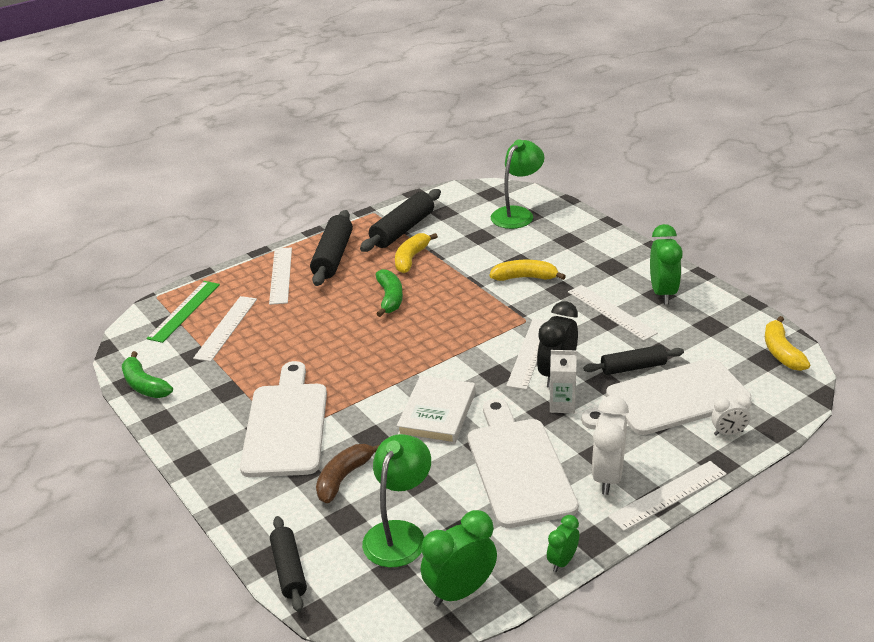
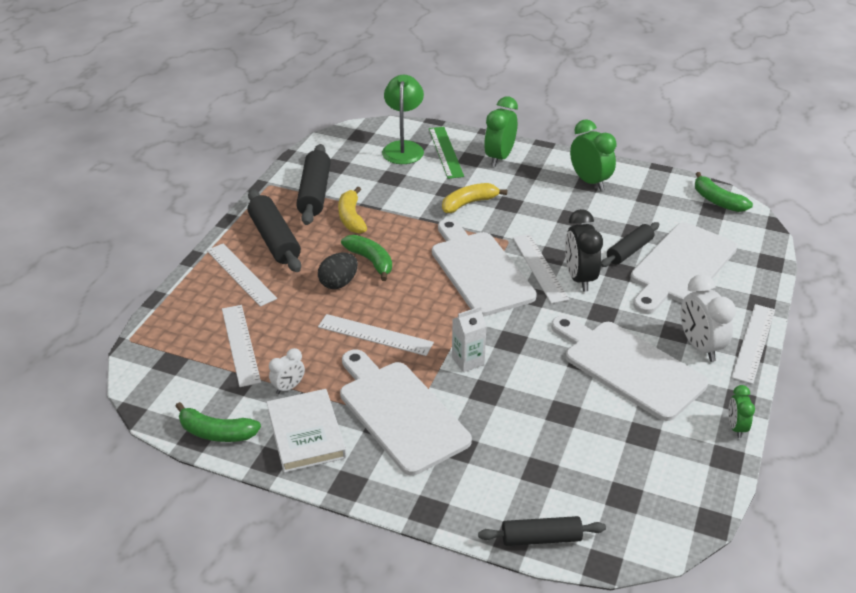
camera: 35 degrees left, 5 degrees up
green ruler [146,281,220,343] -> green ruler moved to [429,127,464,179]
black rolling pin [270,516,307,612] -> black rolling pin turned 45 degrees counterclockwise [478,516,606,546]
brown banana [316,444,379,503] -> none
green lamp [362,434,431,568] -> none
white book [397,375,476,444] -> white book moved to [267,389,346,473]
green clock [421,510,497,607] -> green clock moved to [484,97,518,167]
white carton [550,350,577,413] -> white carton moved to [452,306,486,372]
white ruler [568,285,658,341] -> white ruler moved to [318,314,434,356]
white clock [711,395,752,436] -> white clock moved to [269,348,305,394]
yellow banana [765,316,810,371] -> green banana [695,172,753,212]
none -> black egg [318,253,358,289]
none -> white cutting board [432,219,537,316]

